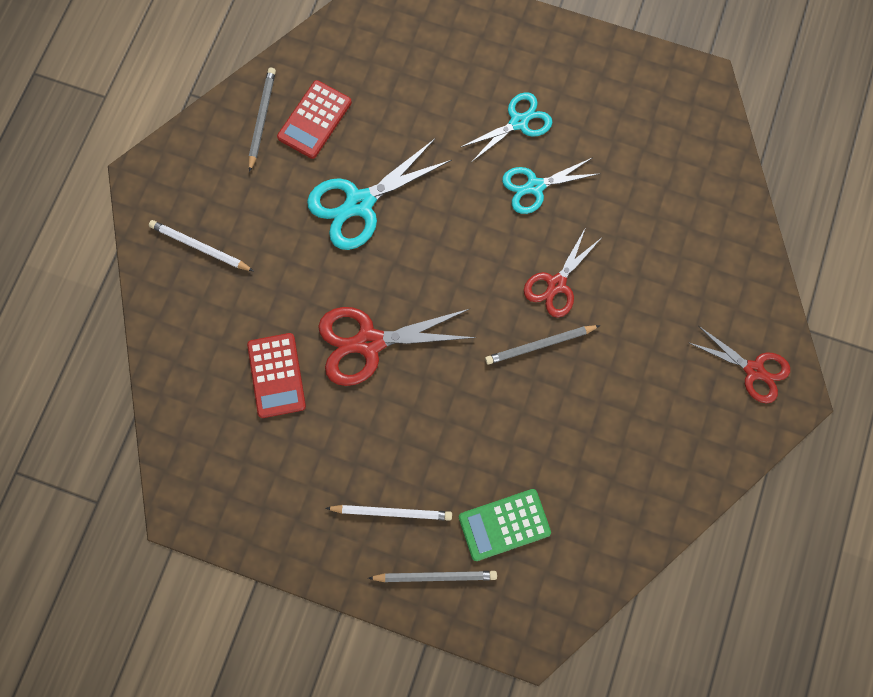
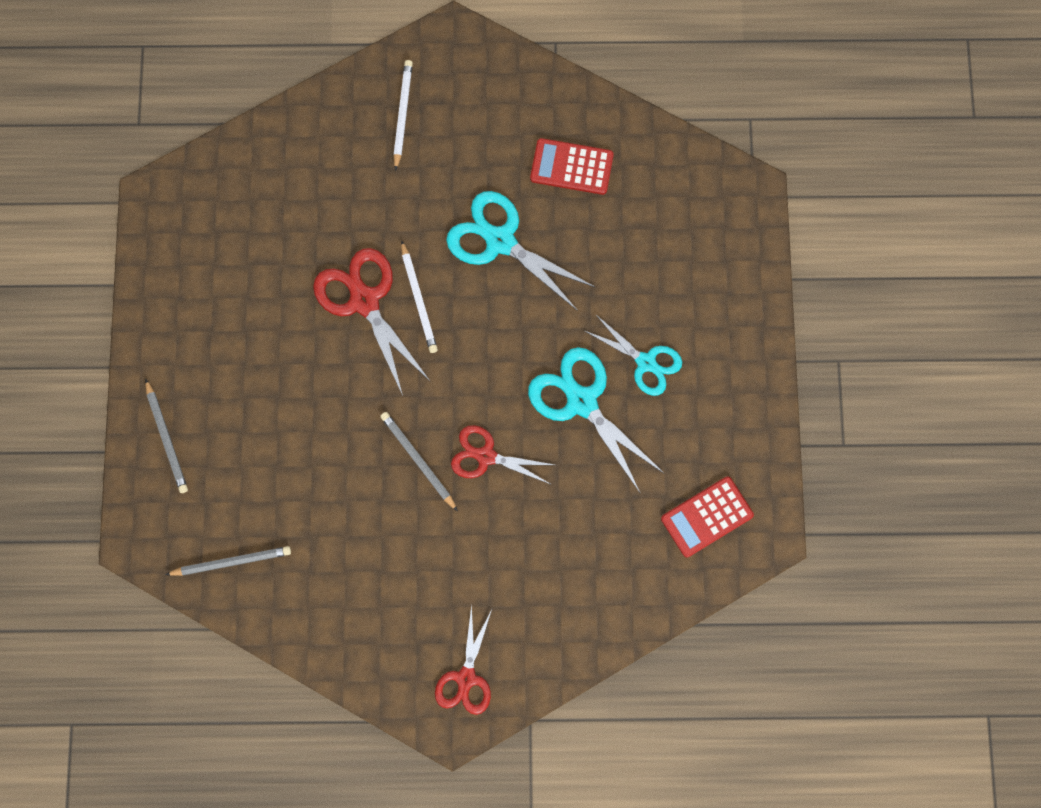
camera: 70 degrees right, 0 degrees up
red calculator [247,333,306,418] -> red calculator moved to [661,477,754,557]
grey pencil [249,68,276,172] -> grey pencil moved to [165,546,291,576]
white pencil [326,505,452,521] -> white pencil moved to [401,240,438,353]
green calculator [459,489,551,561] -> none
turquoise scissors [502,158,598,214] -> turquoise scissors [528,347,665,492], size x1.54

